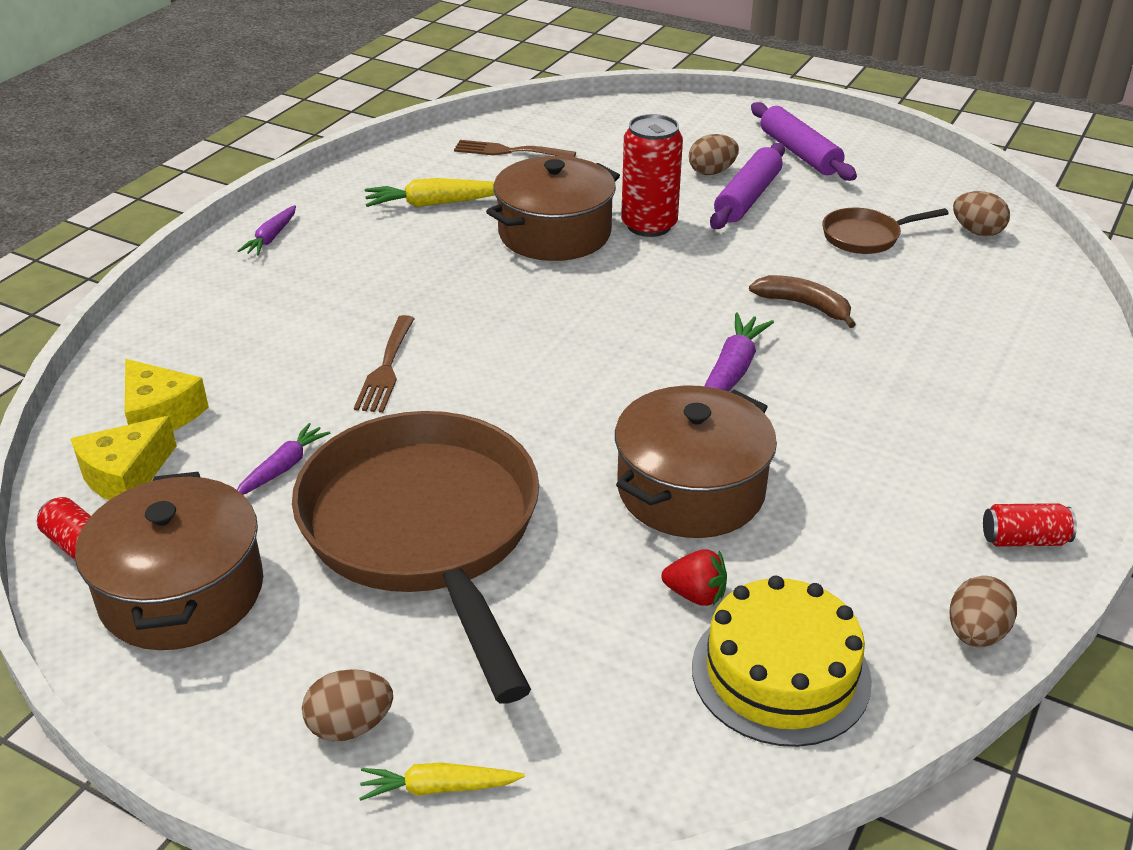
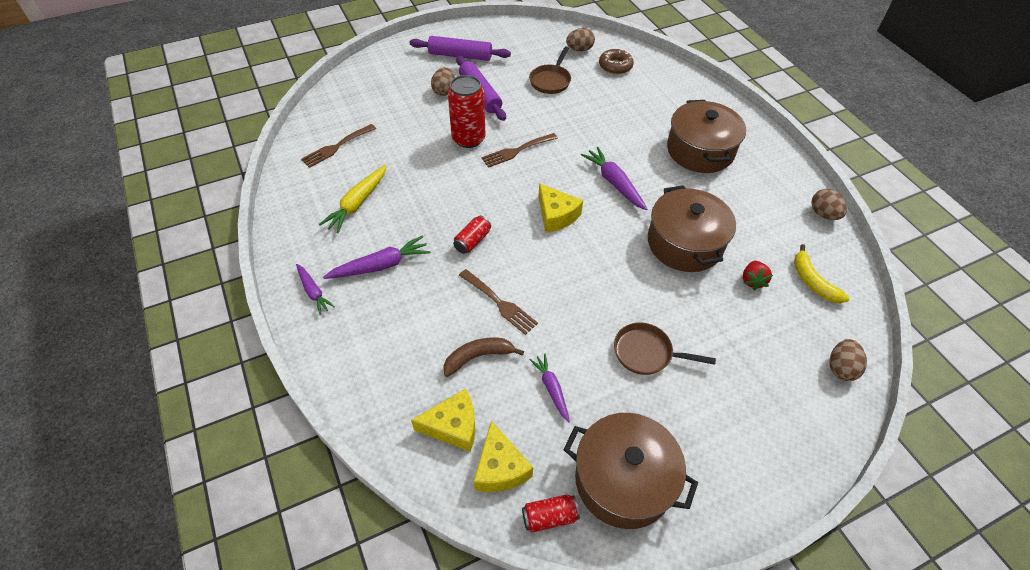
camera: 55 degrees left, 15 degrees up
brown pan [292,411,539,703] -> brown pan [614,323,716,375], size x0.42
brown egg [302,669,393,741] -> brown egg moved to [829,339,867,381]
yellow carrot [359,762,525,801] -> none
brown pot [486,156,620,261] -> brown pot moved to [667,100,746,173]
red strawberry [661,549,727,606] -> red strawberry turned 135 degrees clockwise [743,261,773,290]
yellow cake [692,576,872,747] -> yellow banana [794,244,850,304]
brown banana [749,275,856,328] -> brown banana moved to [443,337,524,377]
red can [983,503,1077,547] -> red can moved to [453,215,491,254]
none -> purple carrot [323,235,431,279]
none -> brown fork [481,133,558,168]
none -> yellow cheese [538,183,583,233]
none -> brown donut [599,49,634,74]

